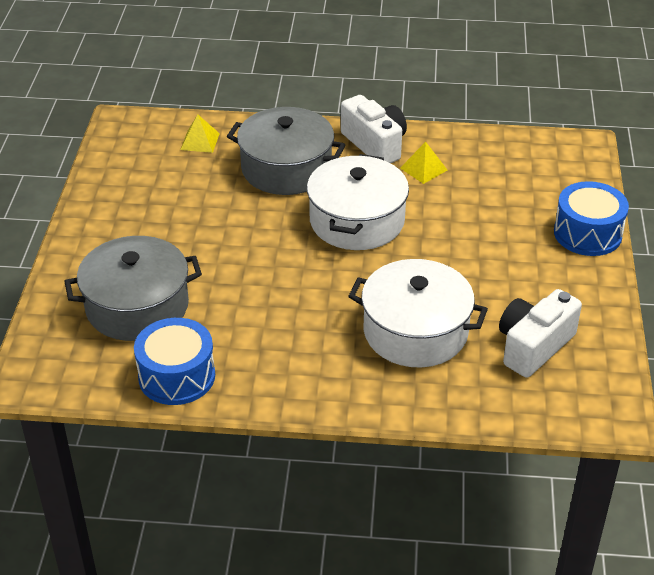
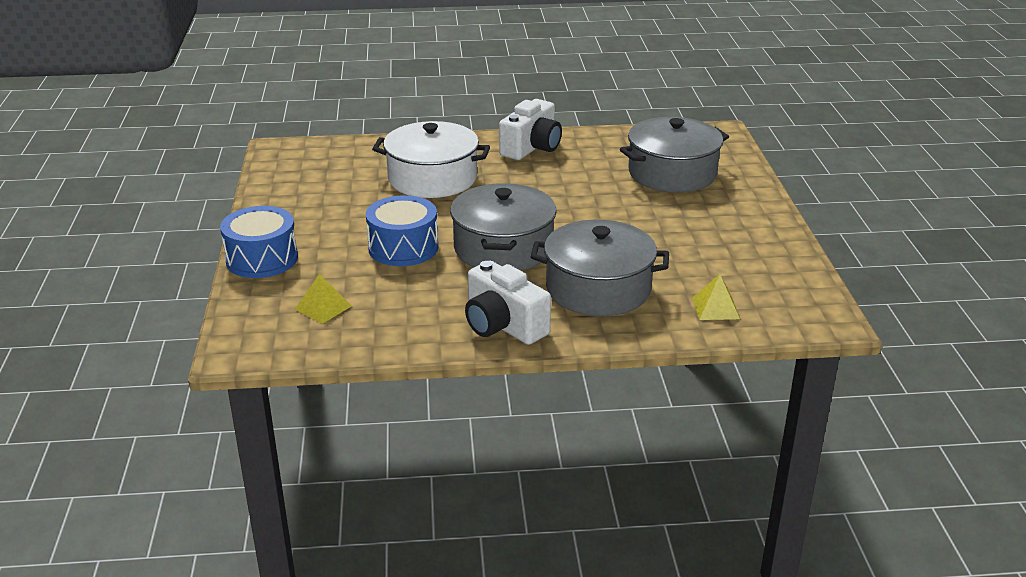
camera: 170 degrees right, 10 degrees down
blue drum [134,318,215,405] -> blue drum moved to [366,195,438,266]
white pot [307,154,409,250] -> grey pot [450,183,557,271]
yellow pyramid [400,142,447,184] -> yellow pyramid moved to [294,274,352,324]
white camera [499,289,582,378] -> white camera moved to [499,99,562,160]

